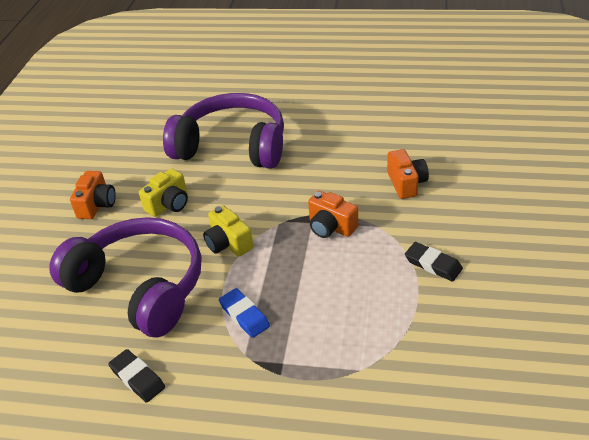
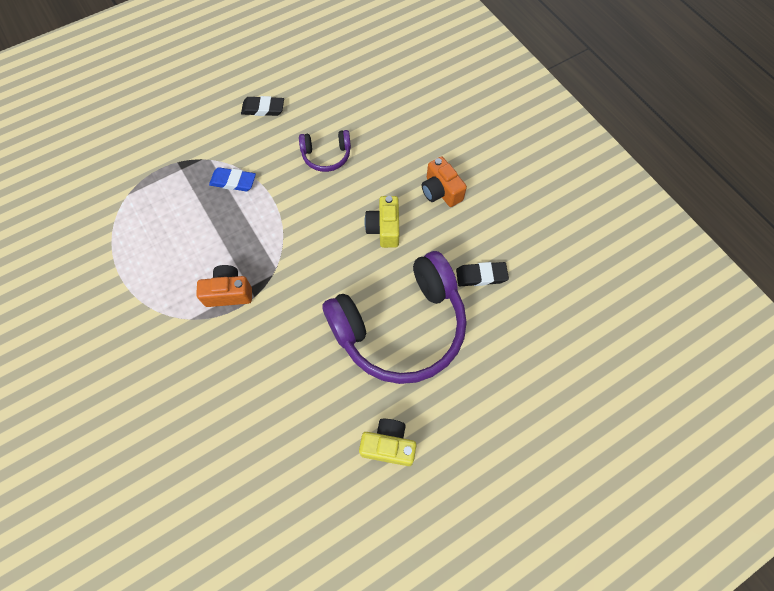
camera: 135 degrees right, 25 degrees up
purple headphones [49,217,201,337] -> purple headphones [299,130,351,172], size x0.45
yellow camera [203,205,253,257] -> yellow camera moved to [359,419,416,466]
orange camera [387,149,429,199] -> none
black eraser [405,242,463,281] -> black eraser moved to [456,262,509,286]

